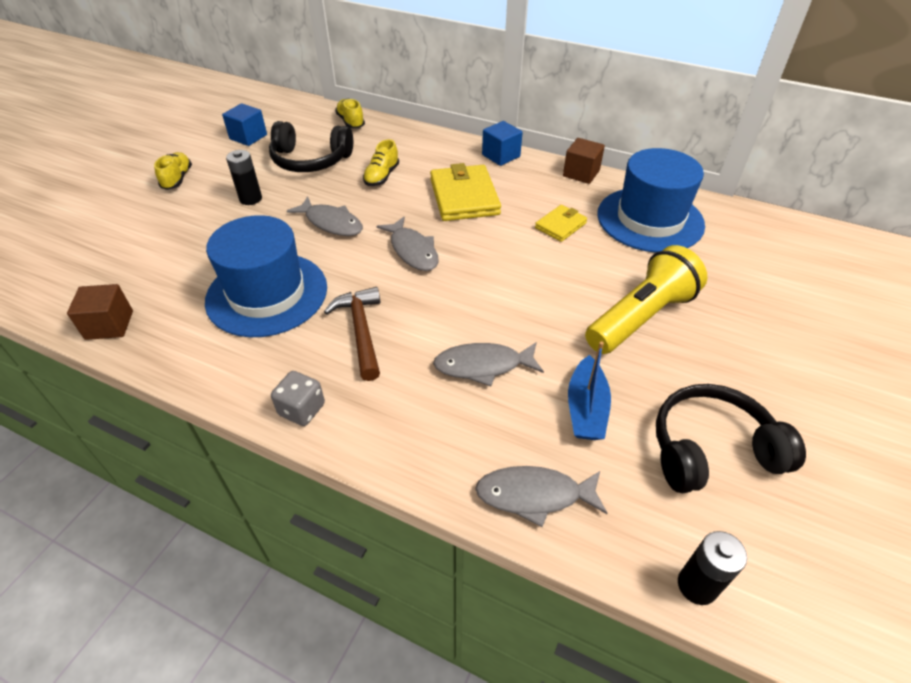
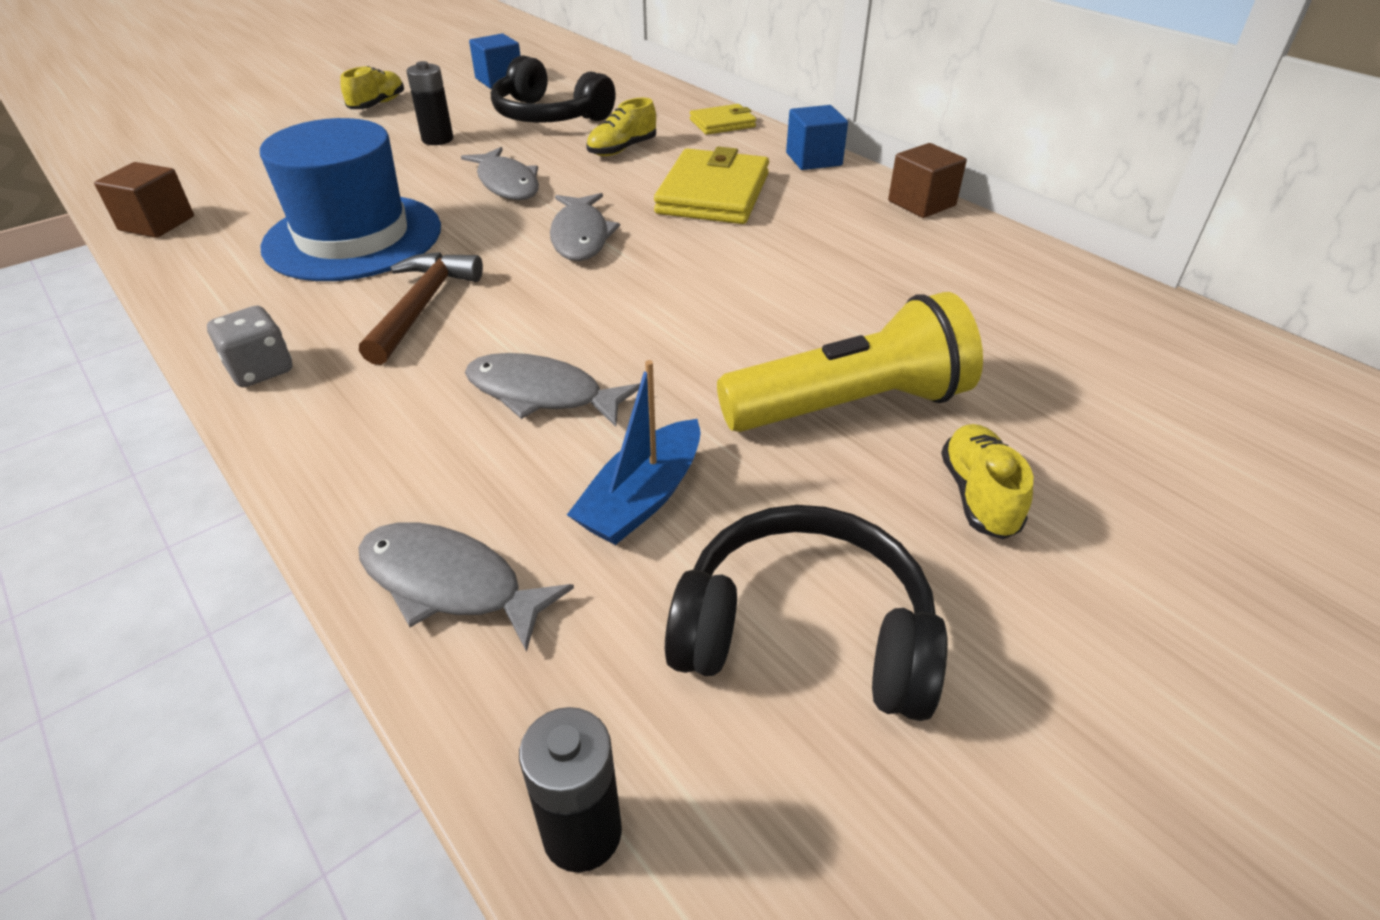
camera: 25 degrees right, 5 degrees down
yellow shoe [335,99,365,128] -> yellow shoe moved to [941,424,1033,539]
yellow wallet [535,205,587,242] -> yellow wallet moved to [690,104,756,135]
blue hat [597,148,705,253] -> none

